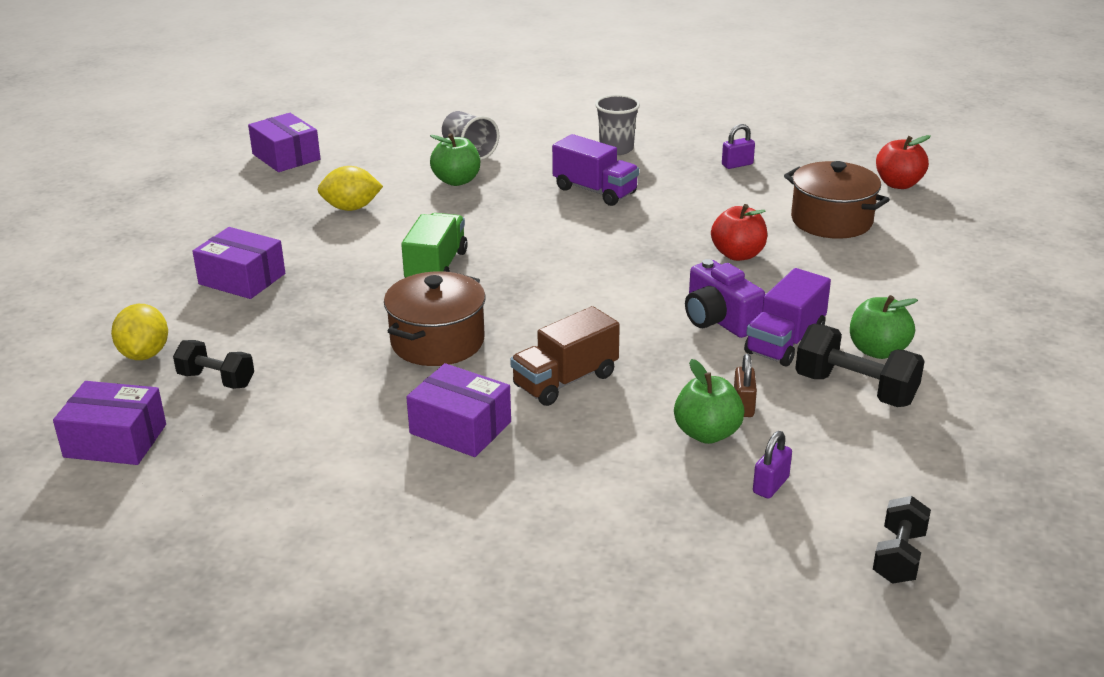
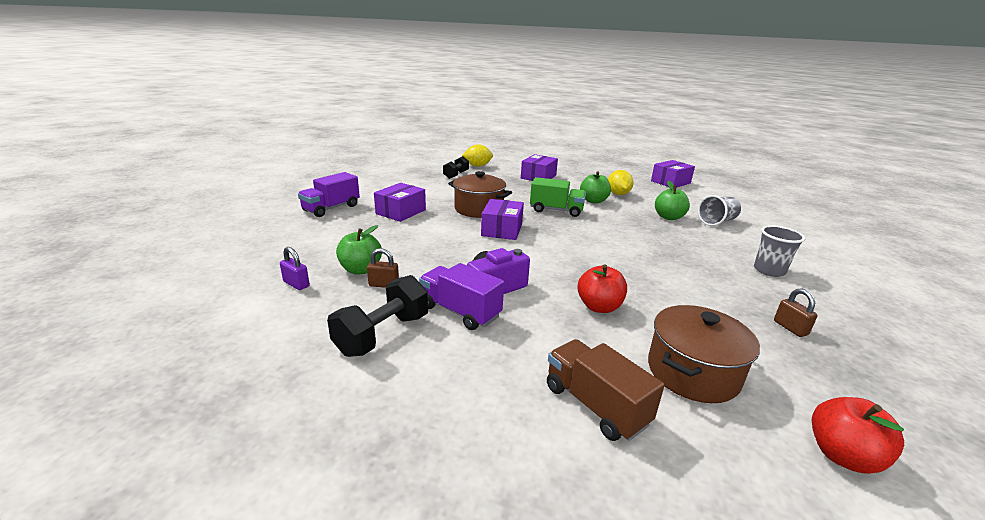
camera: 90 degrees right, 5 degrees down
purple box [53,381,166,465] -> purple box moved to [481,199,524,240]
brown truck [510,306,620,406] -> brown truck moved to [547,339,665,441]
purple truck [552,134,639,206] -> purple truck moved to [298,172,360,217]
purple padlock [722,124,755,169] -> brown padlock [774,289,818,337]
green apple [850,295,918,359] -> green apple moved to [580,171,611,203]
black dumbbell [873,496,931,584] -> none

